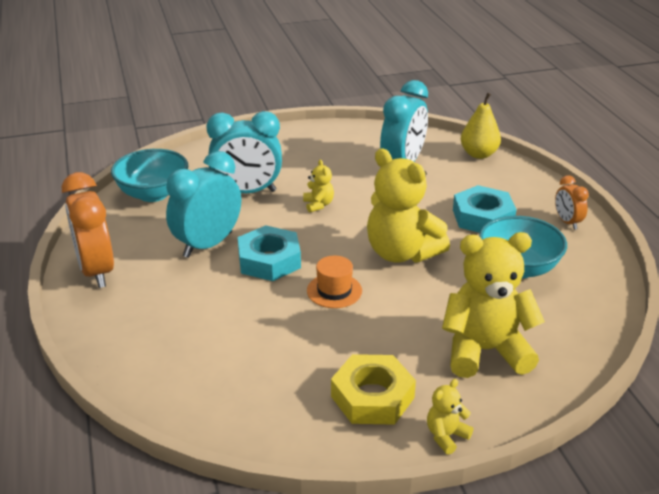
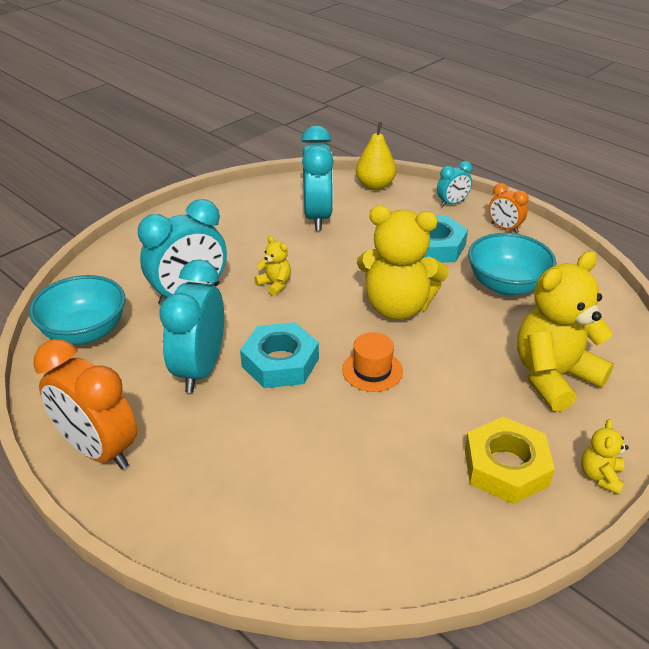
camera: 30 degrees left, 5 degrees up
none -> turquoise clock [437,161,473,207]

